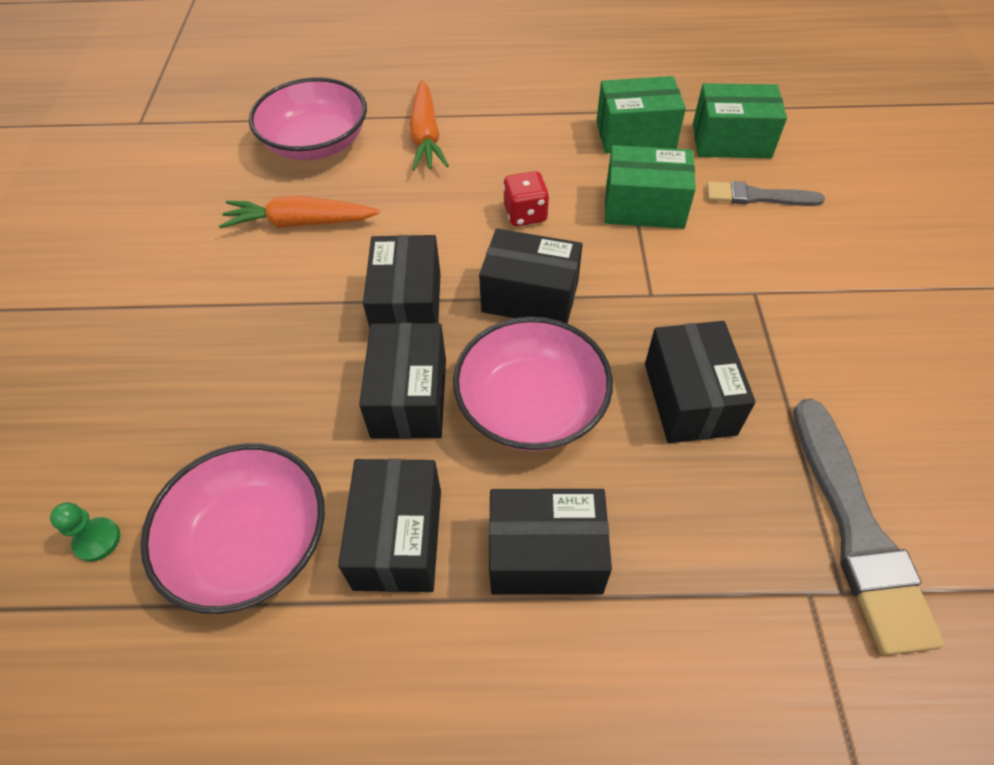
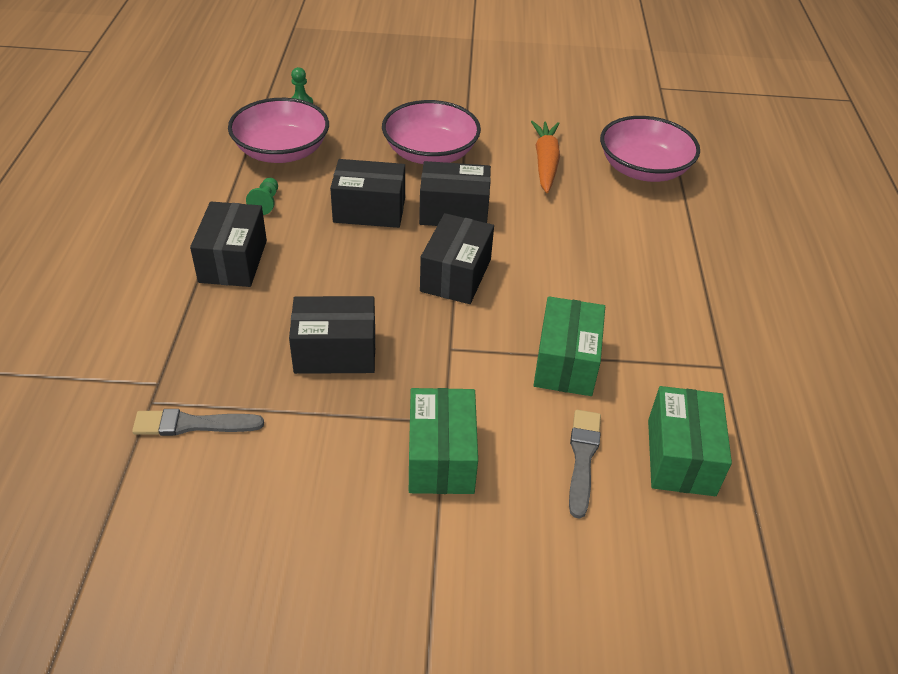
camera: 90 degrees right, 10 degrees down
black box [338,459,441,592] -> green pawn [246,178,278,215]
orange carrot [410,80,449,171] -> none
pink bowl [453,317,613,451] -> pink bowl moved to [382,100,481,164]
red dice [503,171,549,226] -> none
green box [596,76,686,154] -> green box moved to [409,388,478,494]
grey brush [793,399,944,656] -> grey brush [132,409,264,436], size x0.59

